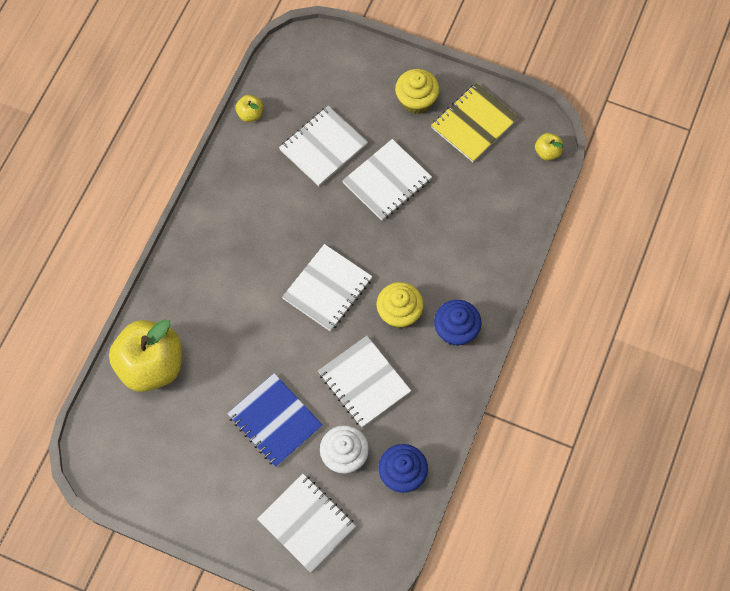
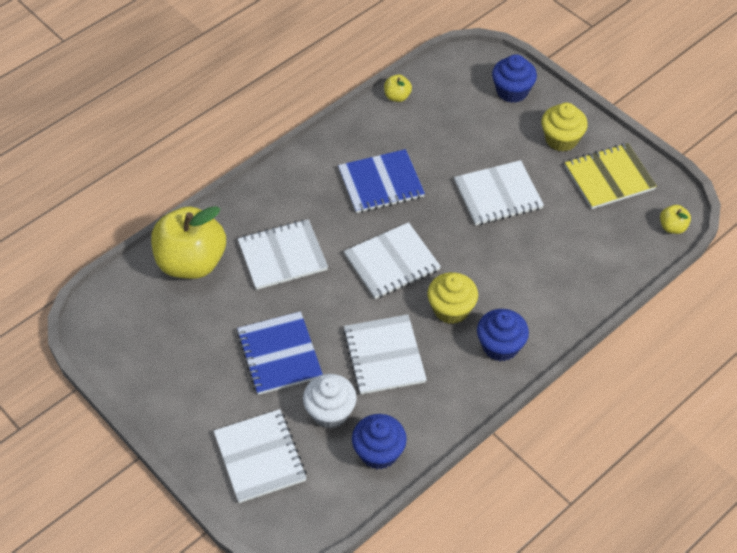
camera: 25 degrees right, 15 degrees down
white notebook [279,106,368,186] -> white notebook moved to [238,219,328,290]
none -> blue notebook [338,149,425,213]
none -> blue cupcake [492,54,537,103]

